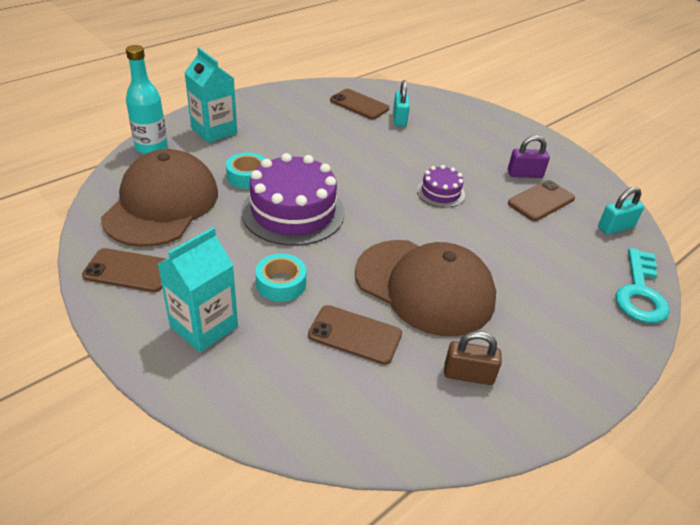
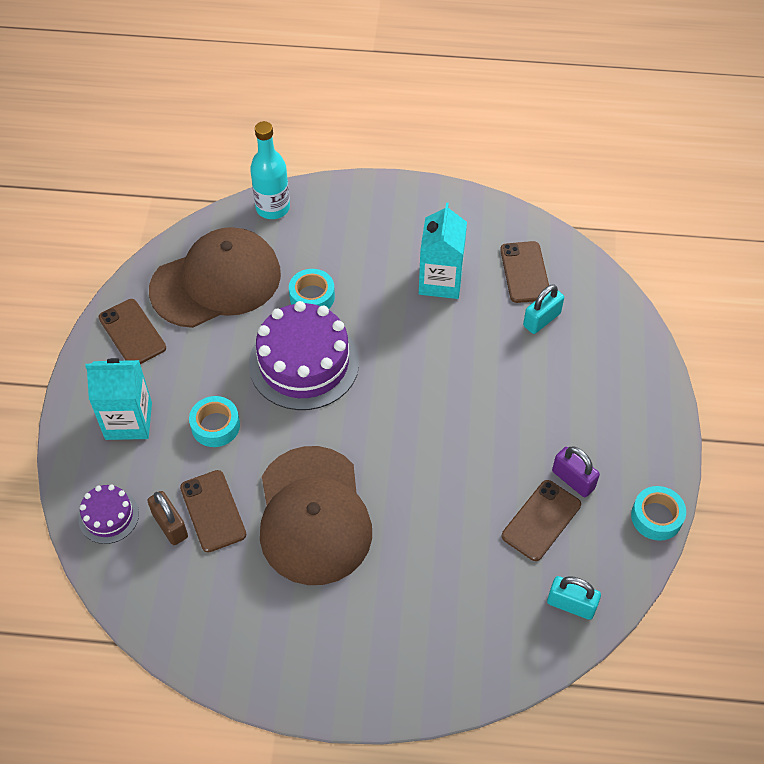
camera: 50 degrees right, 15 degrees up
turquoise carton [184,48,237,143] -> turquoise carton moved to [419,203,467,299]
purple cake [417,165,465,208] -> purple cake moved to [78,484,139,544]
brown padlock [444,331,502,385] -> brown padlock moved to [147,491,188,545]
brown phone [508,180,575,221] -> brown phone turned 60 degrees counterclockwise [502,480,581,561]
turquoise key [615,248,670,323] -> none
none -> turquoise tape [631,486,686,541]

